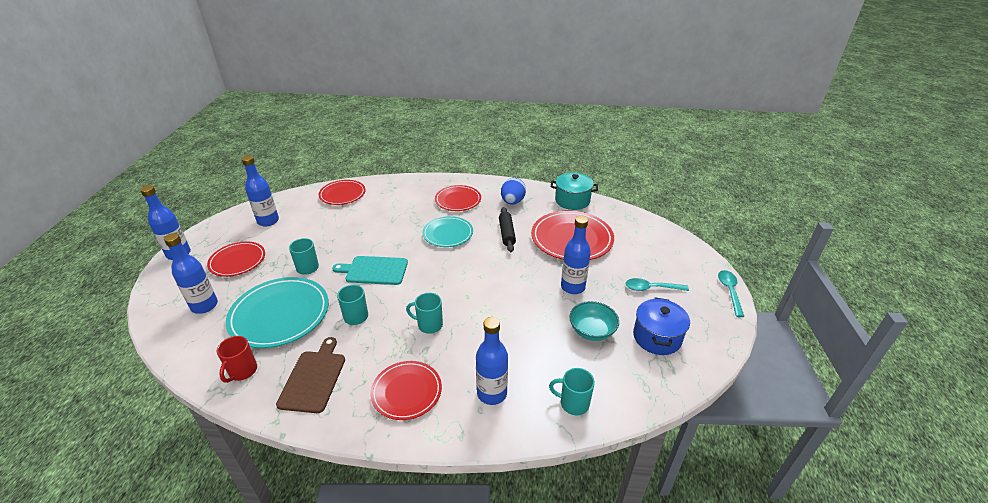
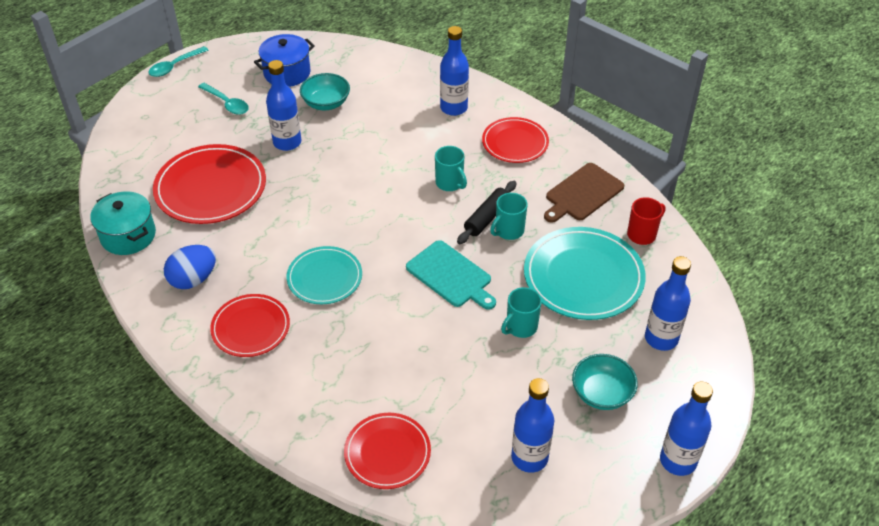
camera: 140 degrees left, 10 degrees up
red plate [207,241,265,277] -> turquoise bowl [572,354,638,410]
black rolling pin [499,207,516,252] -> black rolling pin moved to [457,181,517,244]
turquoise mug [549,368,595,415] -> none

